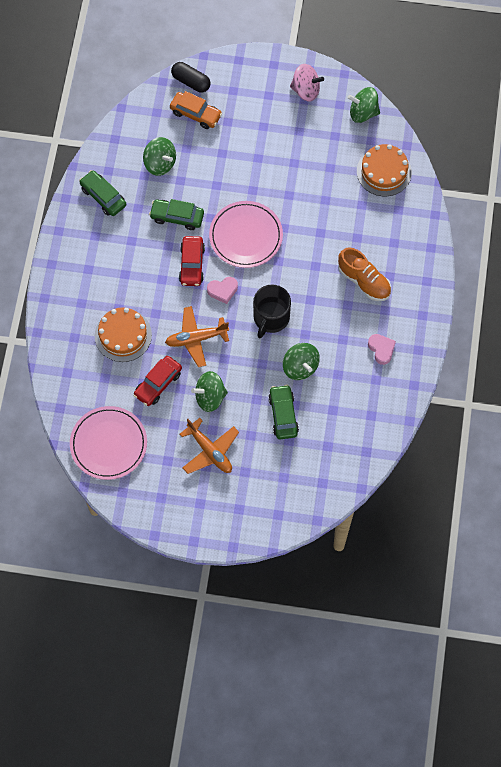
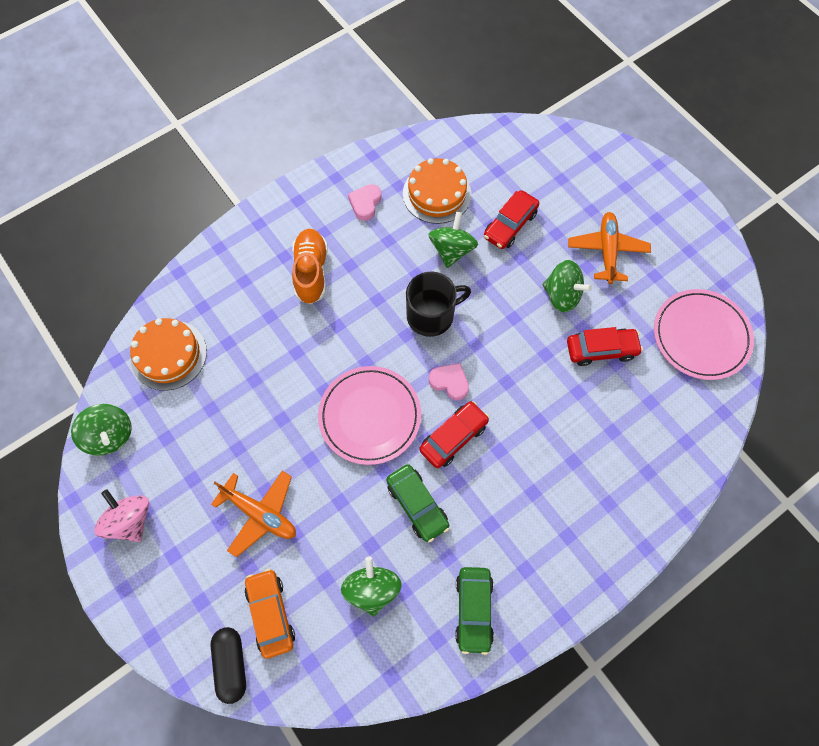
camera: 135 degrees left, 0 degrees up
orange cake [95,307,152,362] -> orange cake moved to [403,158,472,224]
orange plane [165,306,229,367] -> orange plane moved to [211,471,296,557]
green car [268,384,299,439] -> red car [484,190,539,249]

